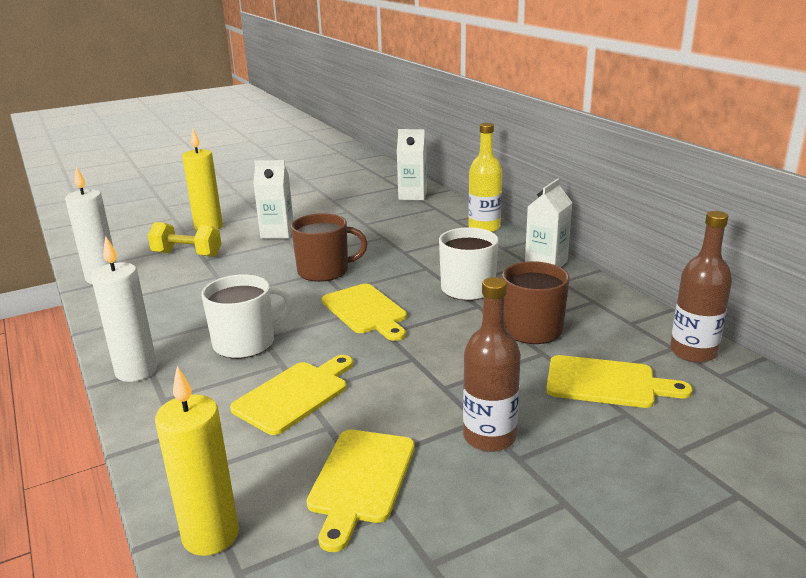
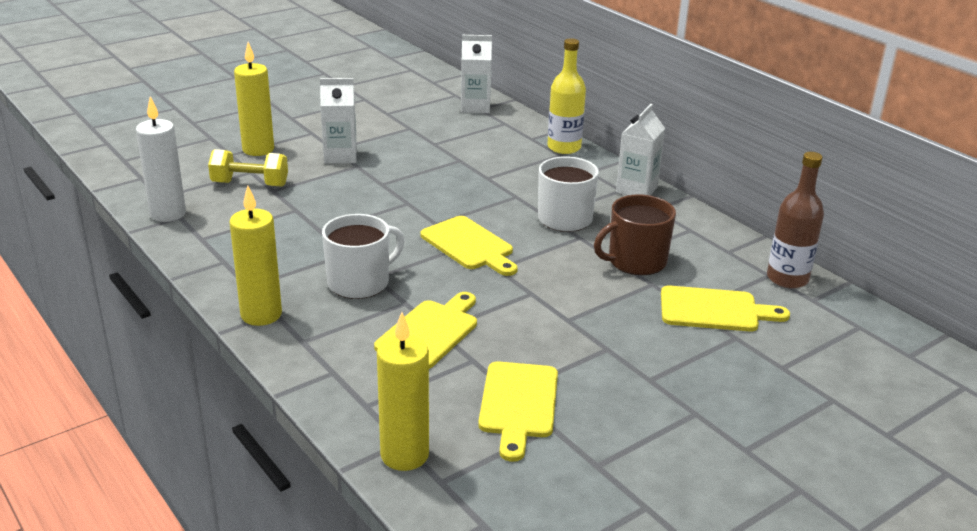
camera: 10 degrees left, 5 degrees up
white candle [91,235,157,382] -> yellow candle [229,185,282,326]
brown mug [291,213,368,282] -> none
brown bottle [463,277,521,452] -> none

